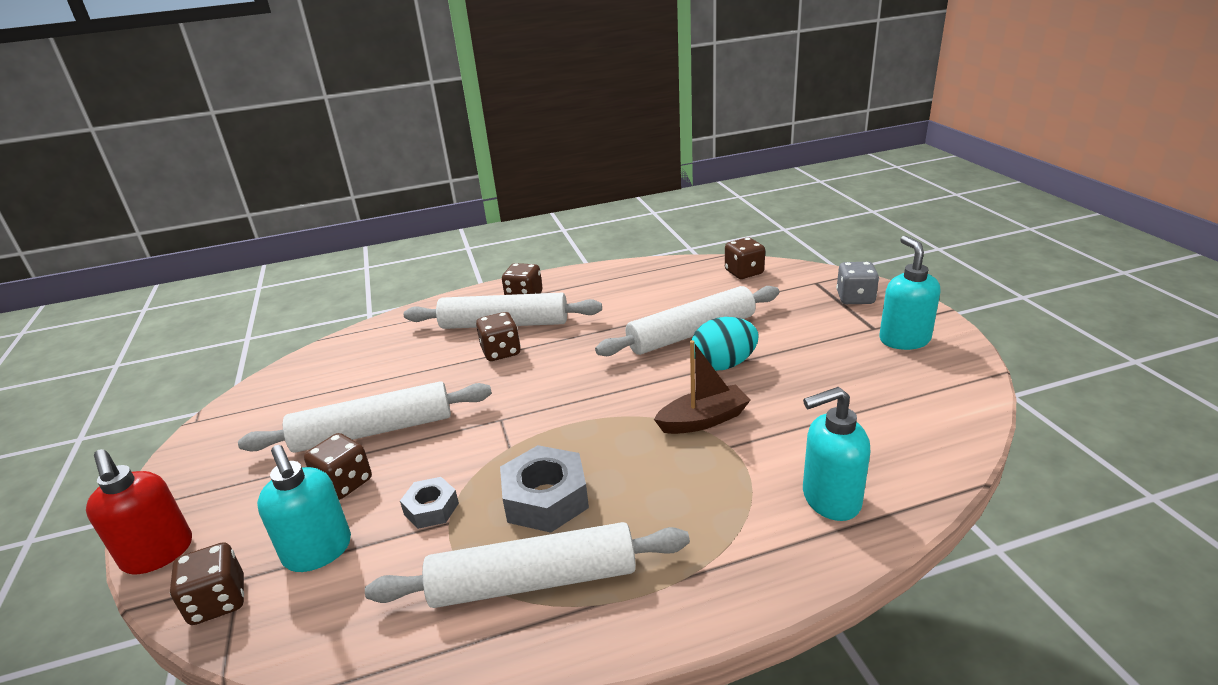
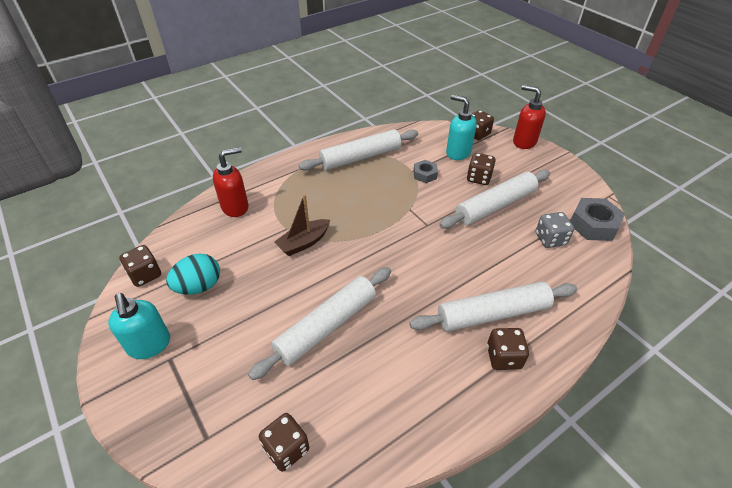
camera: 160 degrees right, 15 degrees up
brown dice [476,312,521,361] -> brown dice moved to [119,245,161,287]
grey nut [500,445,589,533] -> grey nut moved to [570,198,625,241]
turquoise egg [692,317,759,371] -> turquoise egg moved to [166,254,220,295]
turquoise soap dispenser [803,387,871,521] -> red soap dispenser [213,147,248,217]
grey dice [836,262,879,304] -> grey dice moved to [536,212,574,248]

